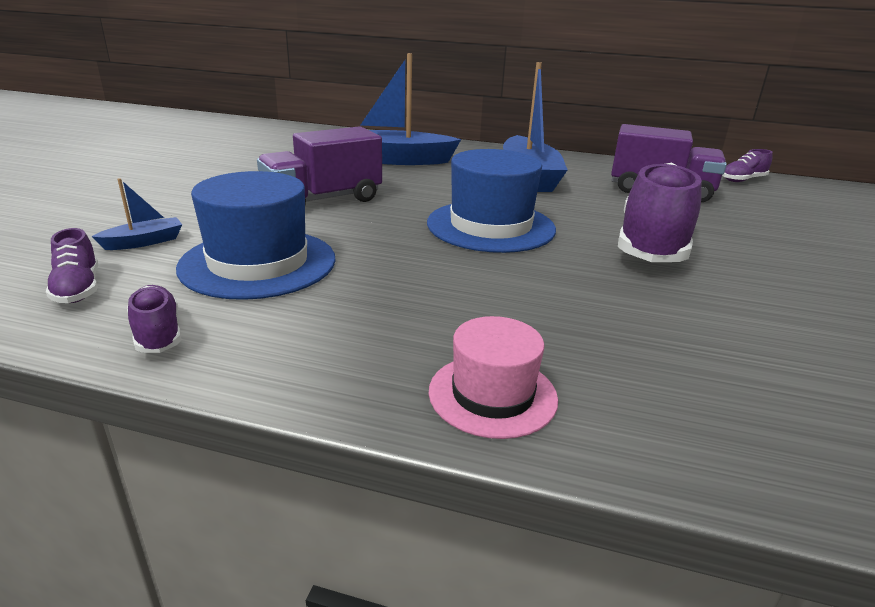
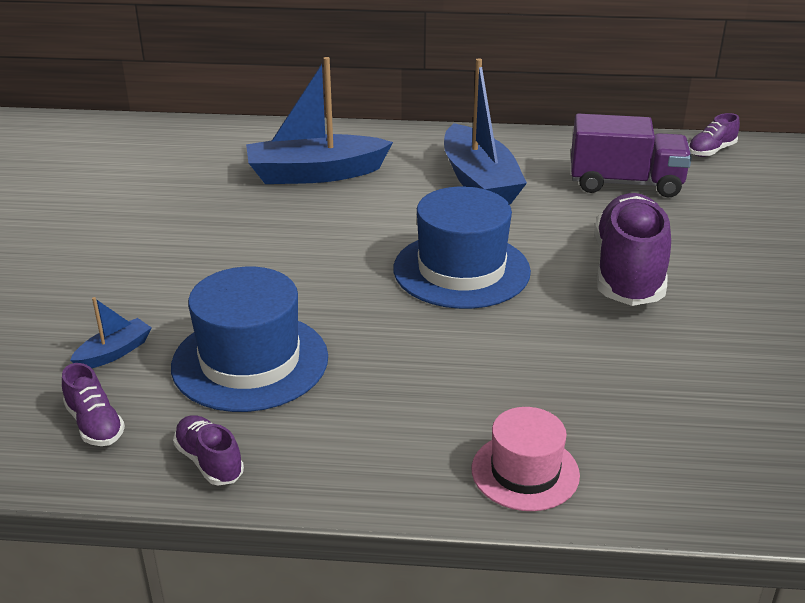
camera: 10 degrees left, 5 degrees up
purple truck [257,126,382,204] -> none

